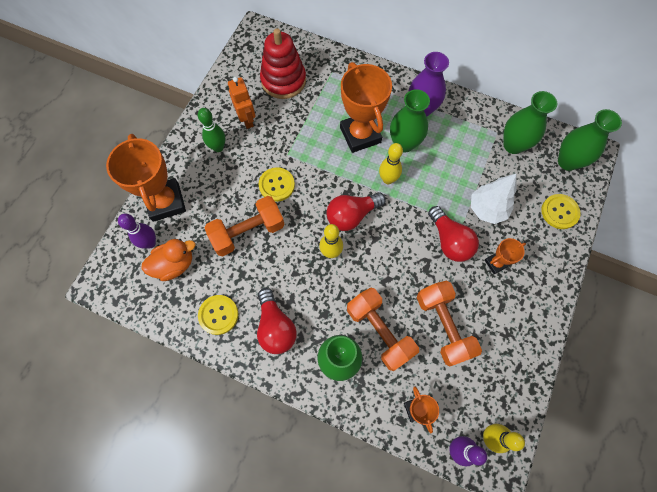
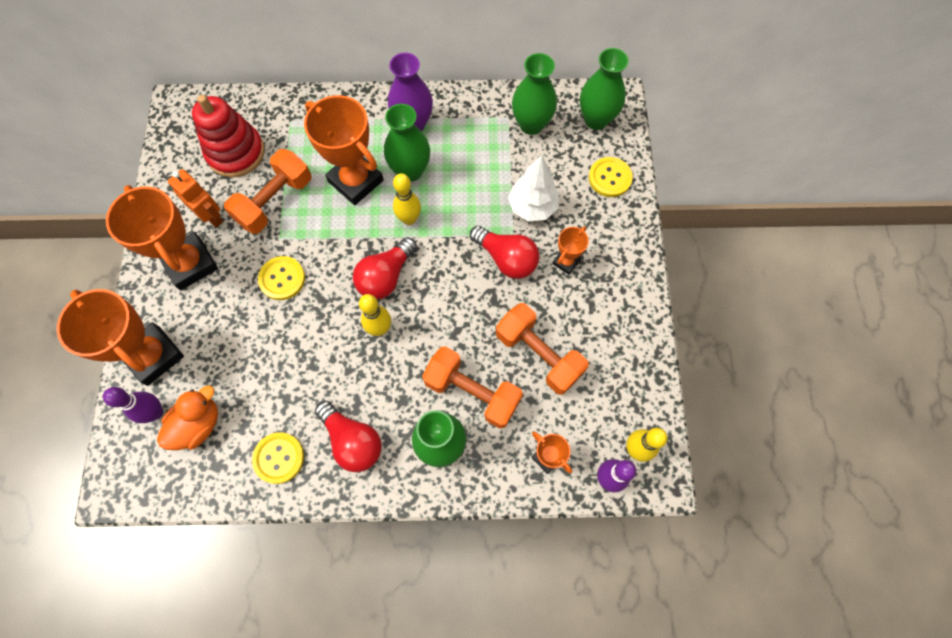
camera: 25 degrees left, 0 degrees up
green bowling pin [198,108,225,152] -> orange trophy [106,185,218,290]
orange dumbbell [204,196,285,256] -> orange dumbbell moved to [224,149,311,234]

